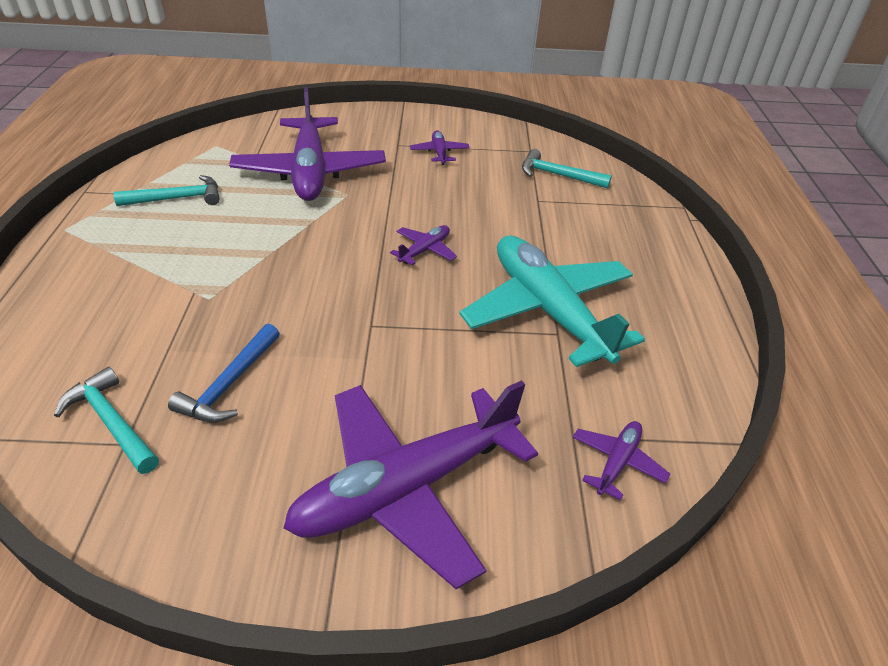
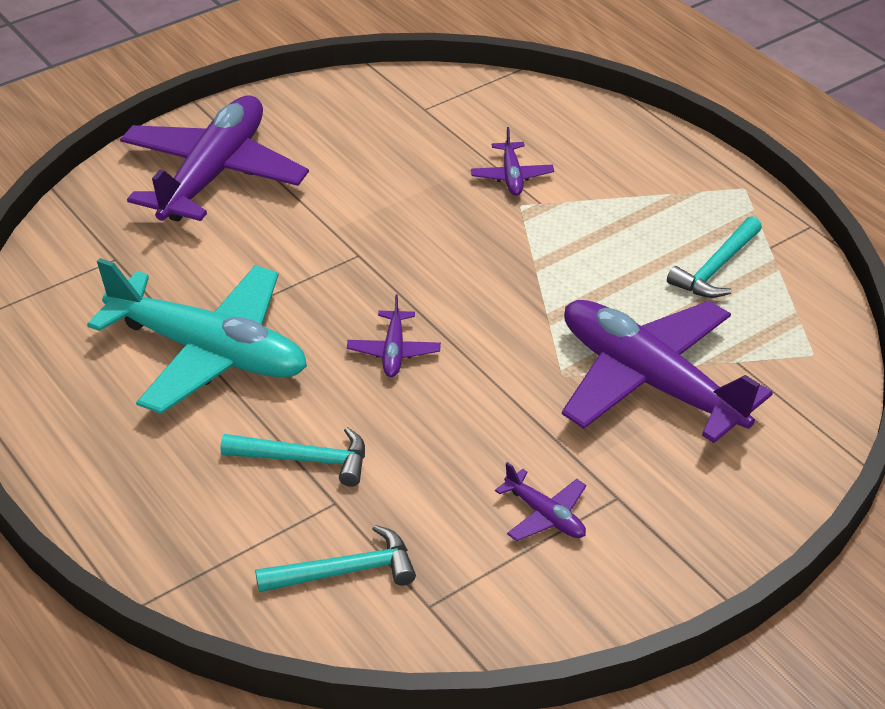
camera: 145 degrees right, 0 degrees up
turquoise hammer [54,367,159,474] -> turquoise hammer moved to [221,427,365,487]
blue hammer [168,324,280,423] -> none
purple plane [573,421,670,500] -> purple plane moved to [471,127,554,196]

